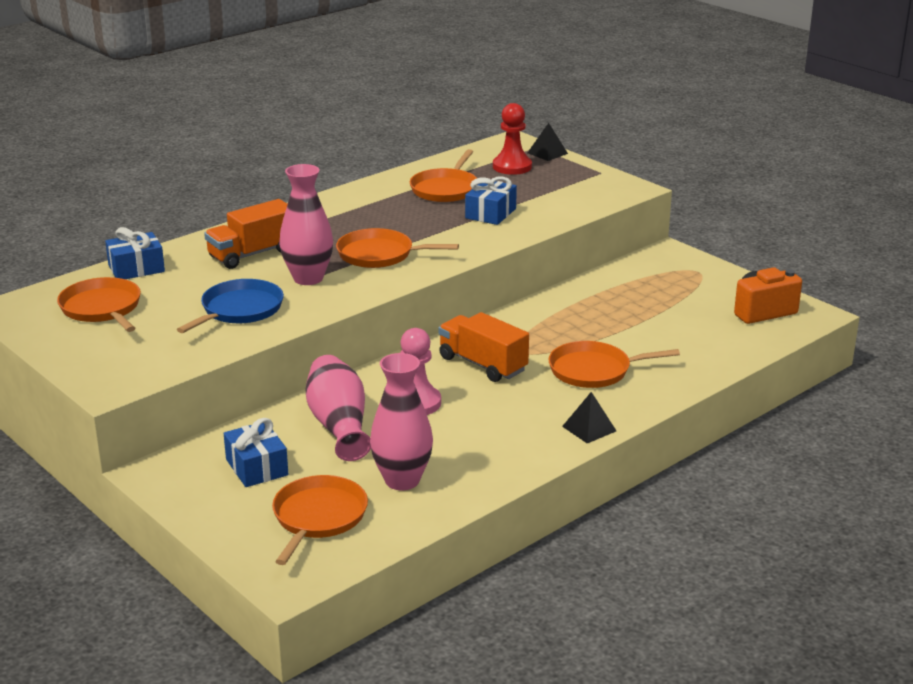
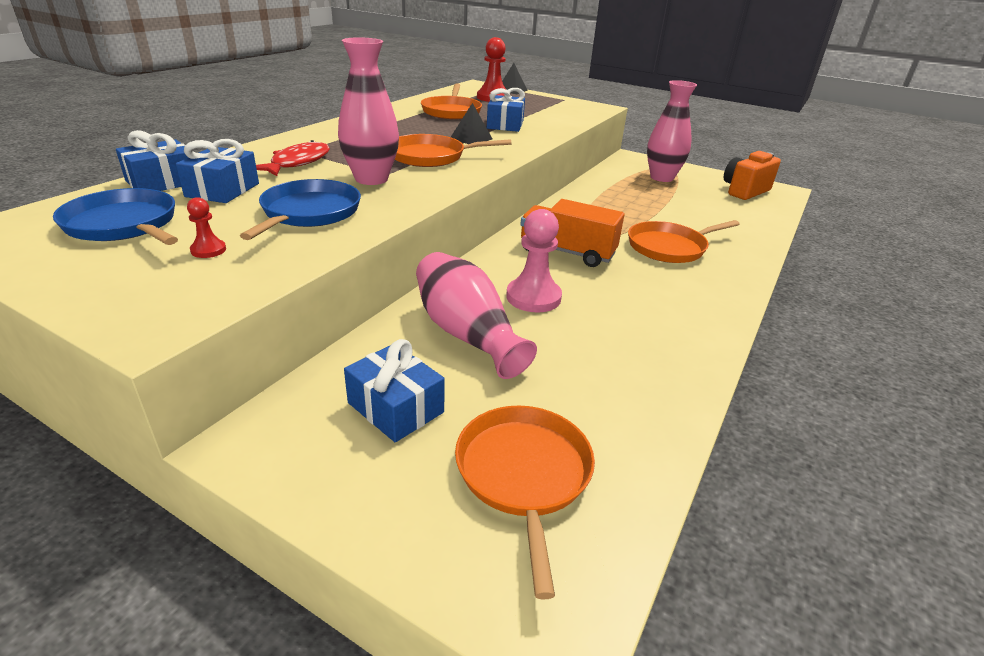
camera: 20 degrees left, 5 degrees up
orange pan [57,277,141,332] -> blue pan [53,188,178,245]
orange truck [204,199,287,269] -> red fish [256,140,330,176]
pink vase [370,353,433,490] -> pink vase moved to [647,80,697,182]
black pyramid [562,392,616,443] -> black pyramid moved to [451,103,492,144]
none -> blue gift [176,139,259,203]
none -> red pawn [187,197,226,258]

